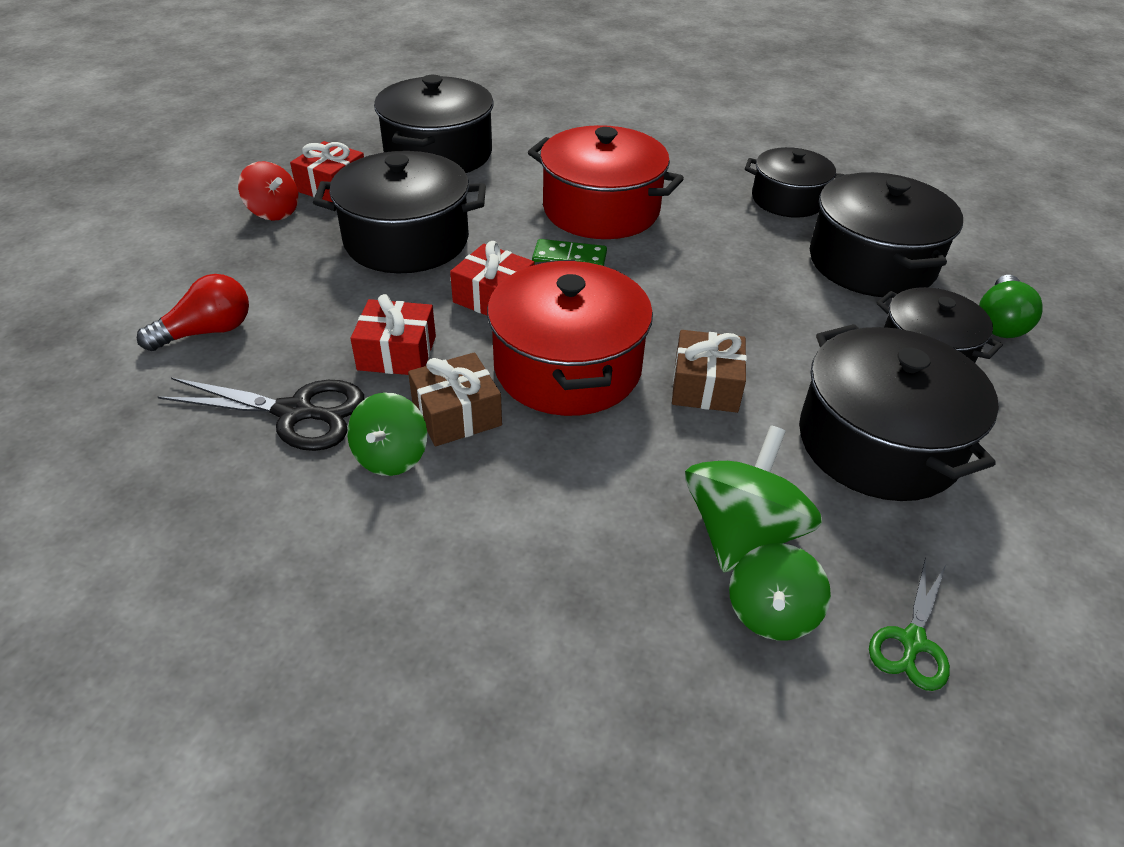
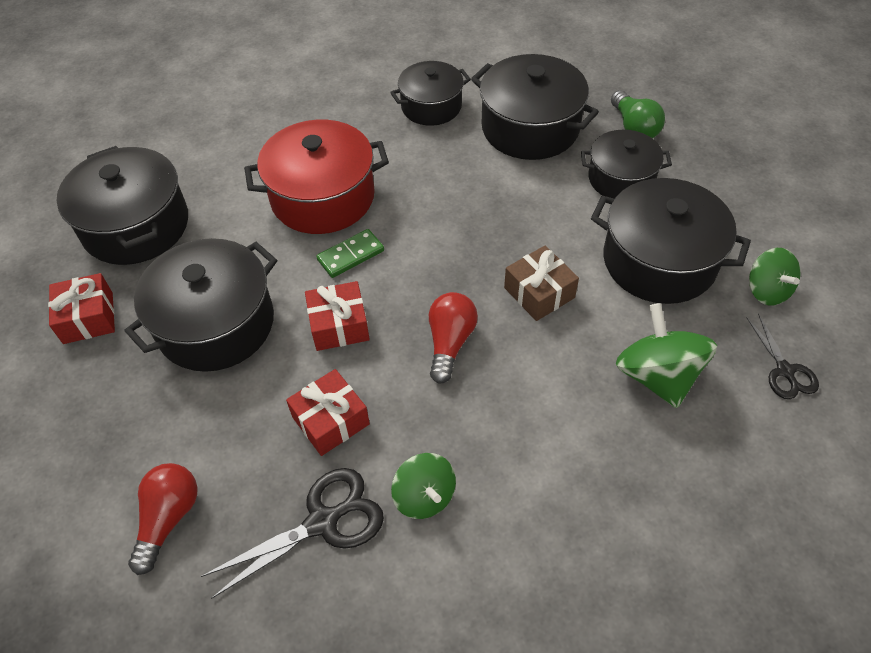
camera: 40 degrees left, 10 degrees up
red spinning top [238,161,299,221] -> none
brown gift [408,352,502,446] -> none
red pot [487,259,653,416] -> red light bulb [429,292,478,383]
green spinning top [729,543,831,640] -> green spinning top moved to [749,248,801,306]
green scissors [869,558,950,691] -> black scissors [746,313,819,399]

